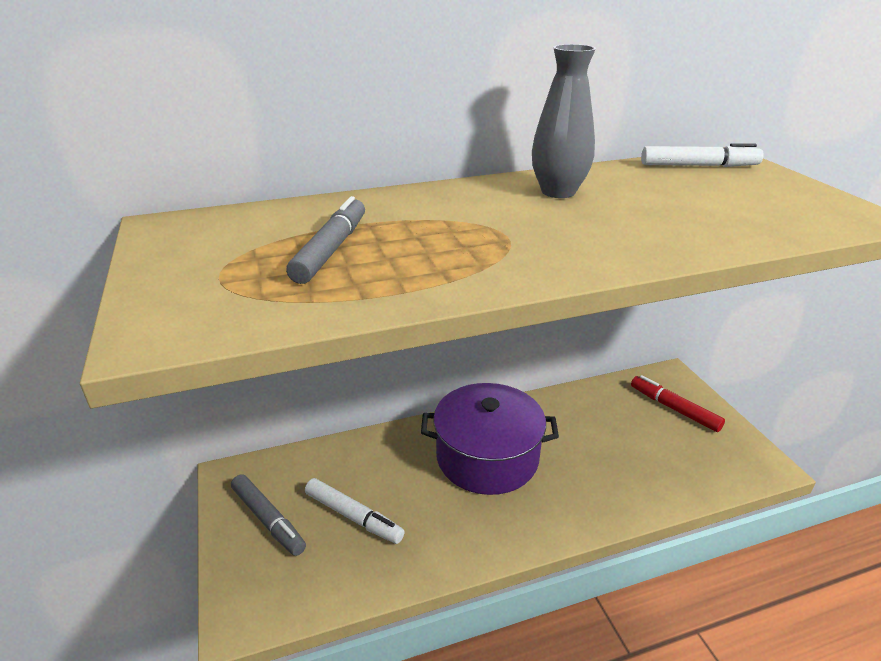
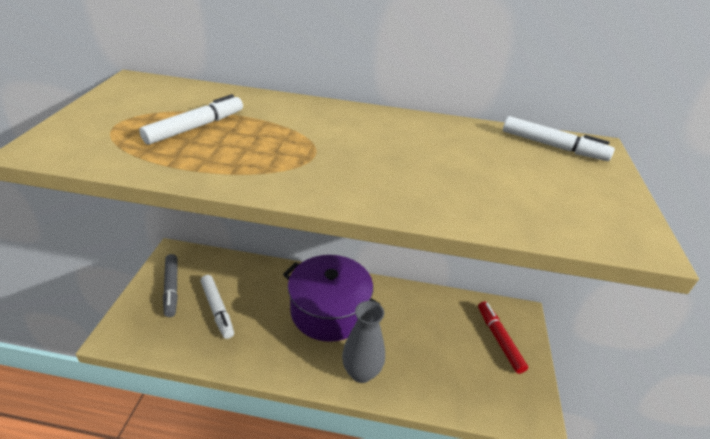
camera: 25 degrees right, 5 degrees up
grey marker [286,196,365,284] -> white marker [139,94,243,145]
grey vase [532,44,596,198] -> grey vase moved to [342,301,385,383]

